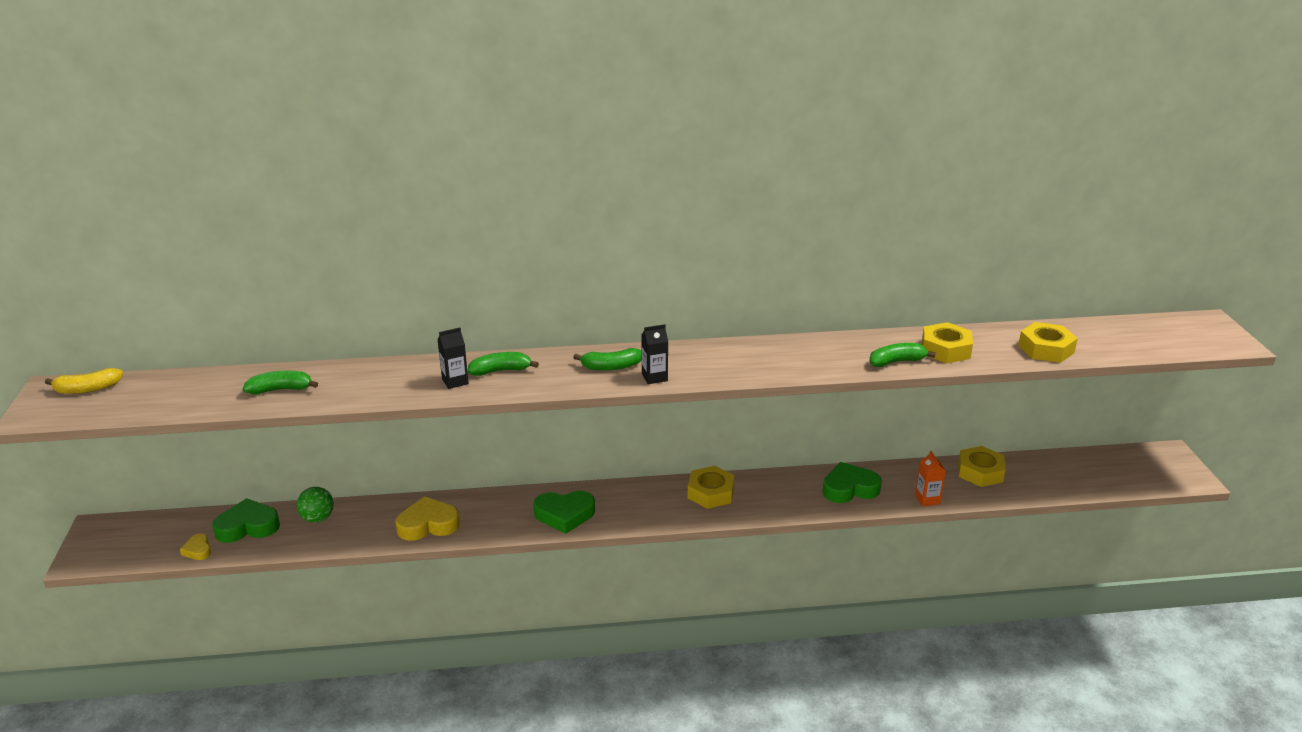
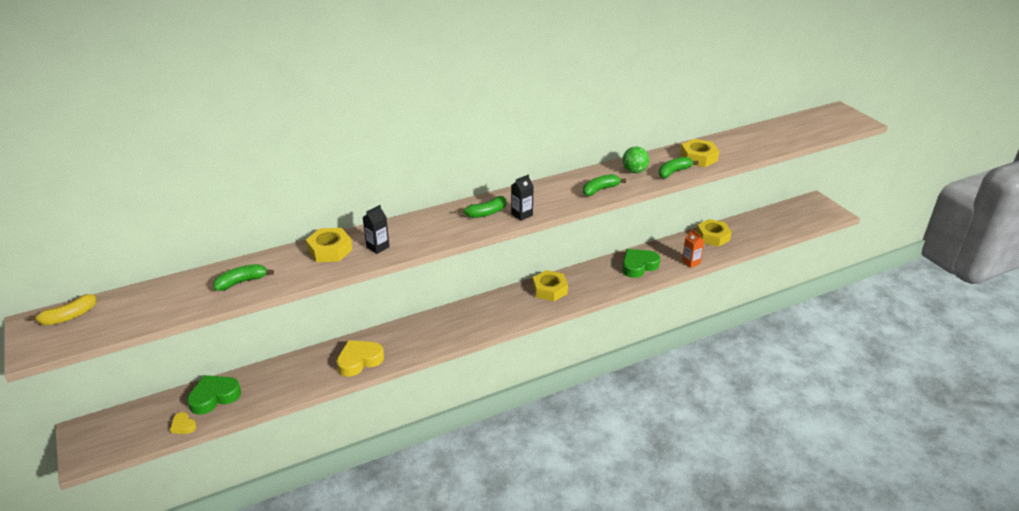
camera: 20 degrees left, 5 degrees up
green ball [296,487,334,523] -> green ball moved to [622,147,649,173]
green banana [468,352,539,376] -> green banana moved to [583,174,626,196]
green heart [533,491,595,534] -> none
yellow nut [1018,322,1078,363] -> yellow nut moved to [306,228,353,262]

